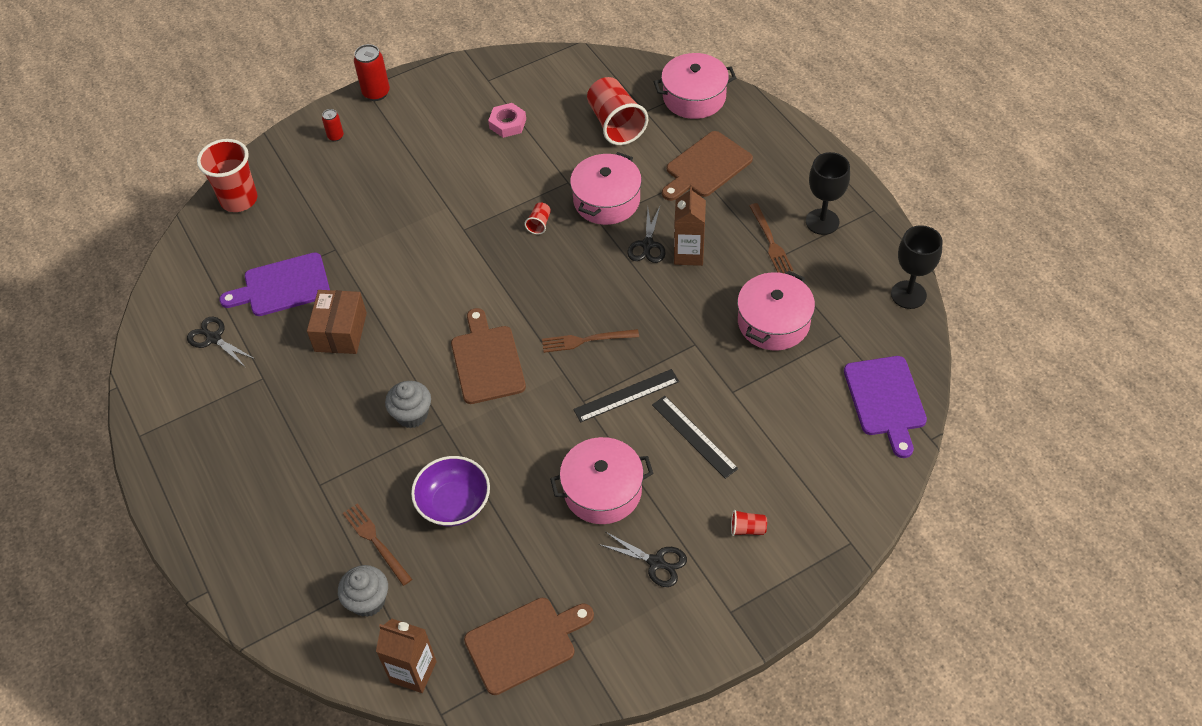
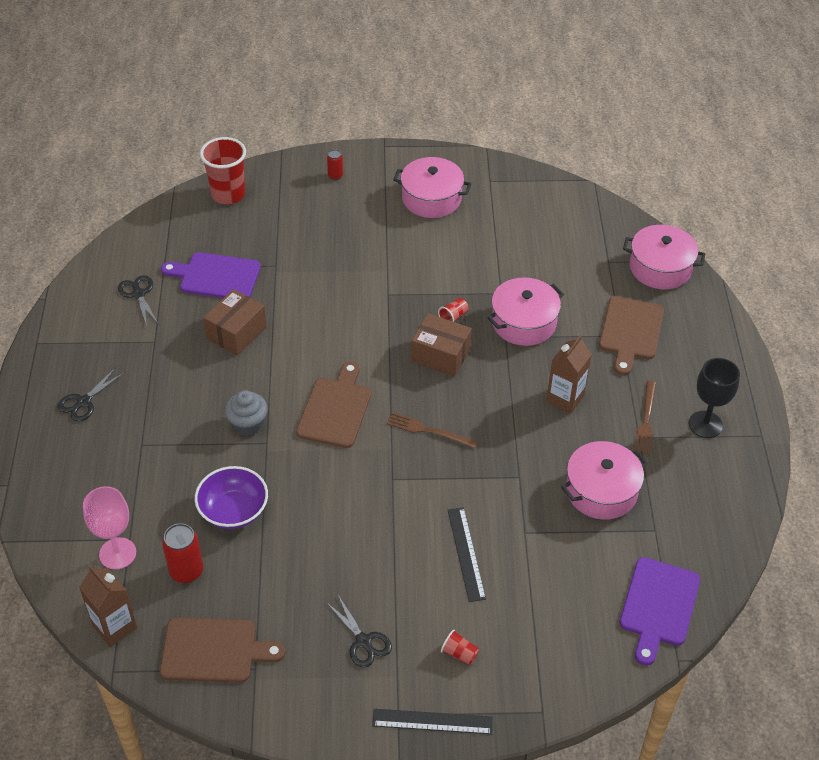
camera: 25 degrees right, 5 degrees down
grey cupcake [338,565,388,617] -> pink goblet [83,486,136,569]
brown fork [343,503,412,586] -> none
red can [354,44,390,101] -> red can moved to [162,523,203,583]
pink nut [488,103,526,138] -> none
pink pot [550,437,653,524] -> pink pot moved to [393,157,471,218]
black ruler [573,369,679,422] -> black ruler moved to [372,709,493,734]
red cup [587,77,648,145] -> none
black scissors [627,207,666,263] -> black scissors moved to [57,367,125,422]
brown cutting board [662,131,753,201] -> brown cutting board turned 60 degrees counterclockwise [599,296,664,375]
black goblet [891,225,942,309] -> none
none -> brown box [411,313,472,377]

